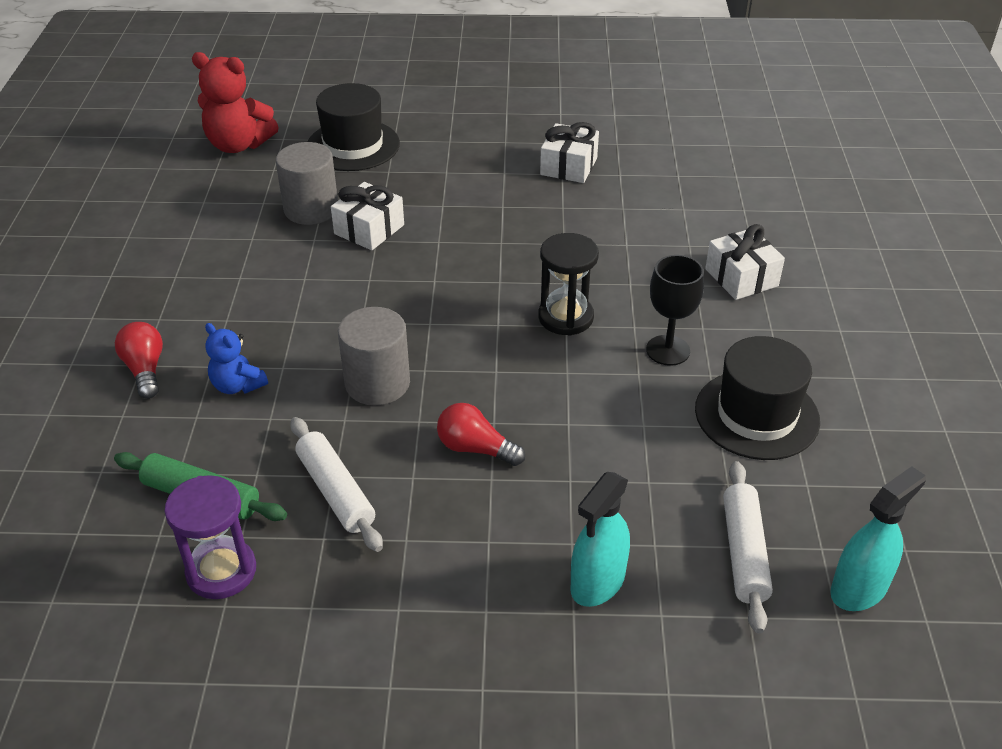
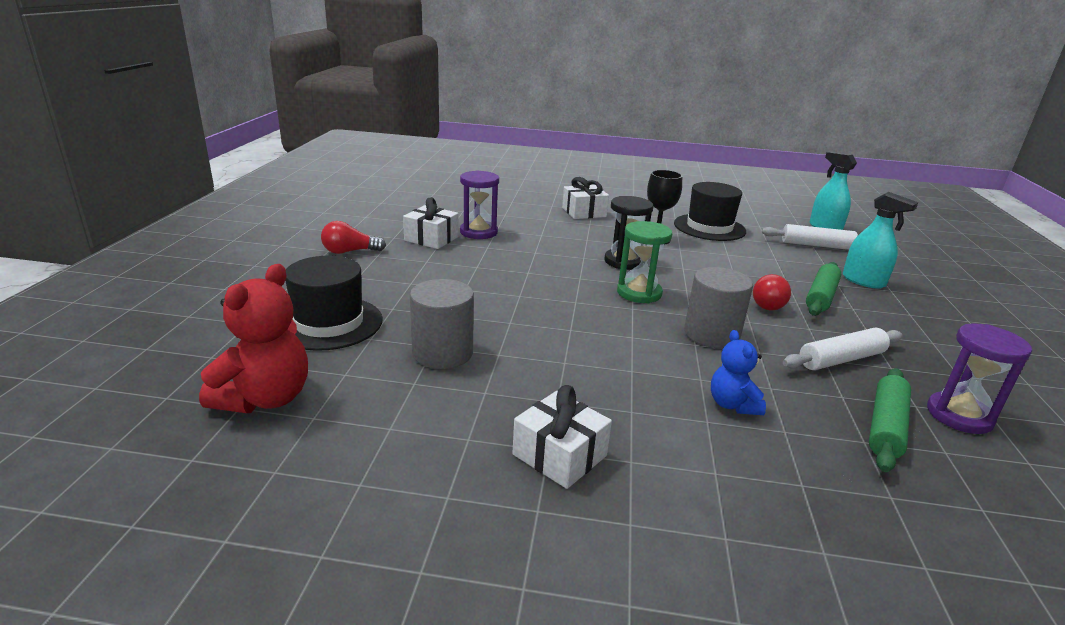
camera: 85 degrees left, 15 degrees down
red light bulb [115,322,163,399] -> red light bulb moved to [321,221,386,254]
blue teddy bear [205,323,268,394] -> blue teddy bear turned 120 degrees clockwise [711,330,766,415]
white gift [331,182,404,250] -> white gift moved to [512,385,612,489]
none -> purple hourglass [460,170,499,239]
none -> green hourglass [617,221,672,303]
none -> green rolling pin [806,262,841,316]

